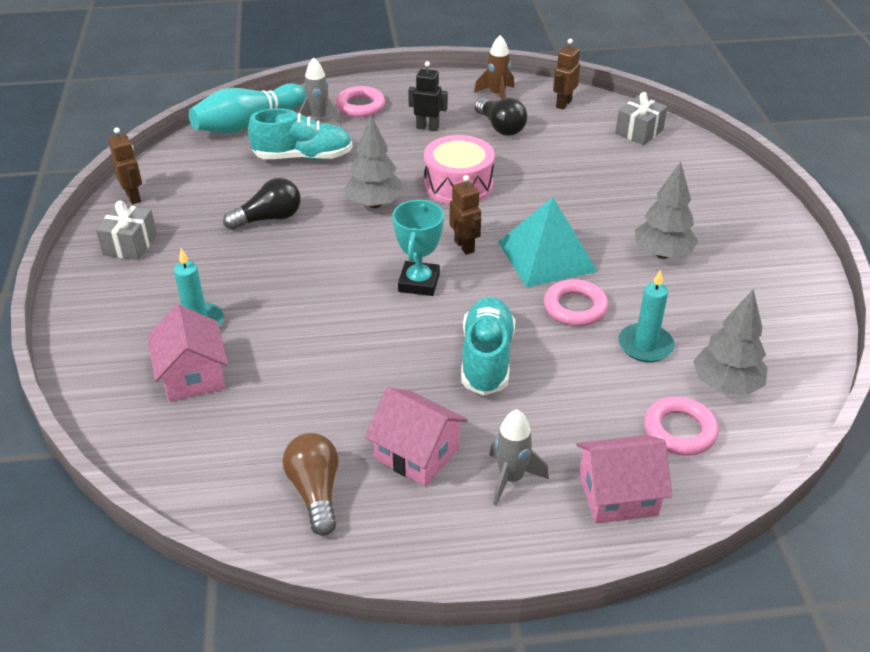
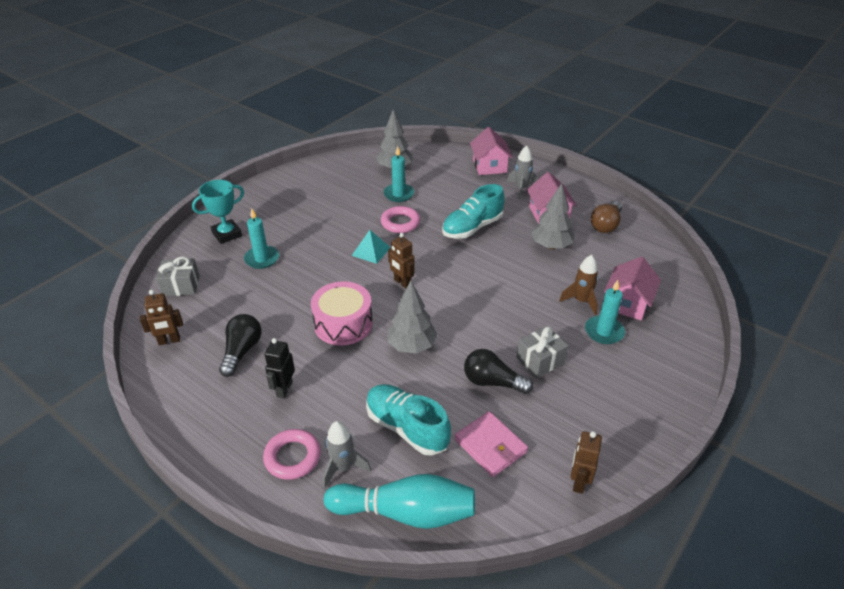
camera: 135 degrees left, 0 degrees up
grey gift [96,201,157,260] -> grey gift moved to [517,326,568,378]
turquoise trophy [392,200,444,296] -> turquoise trophy moved to [192,180,244,244]
black robot [408,61,448,131] -> black robot turned 45 degrees clockwise [264,338,295,398]
brown robot [449,175,481,255] -> brown robot turned 60 degrees counterclockwise [388,233,415,289]
brown rocket [474,35,514,99] -> brown rocket moved to [559,255,598,315]
turquoise pyramid [498,197,598,287] -> turquoise pyramid [352,230,391,264], size x0.55
pink house [576,435,672,524] -> pink house turned 45 degrees clockwise [470,127,513,175]
grey tree [635,162,698,259] -> grey tree moved to [531,183,574,249]
pink ring [644,397,719,456] -> none
none -> turquoise candle [244,208,279,269]
none -> pink wallet [455,411,528,477]

